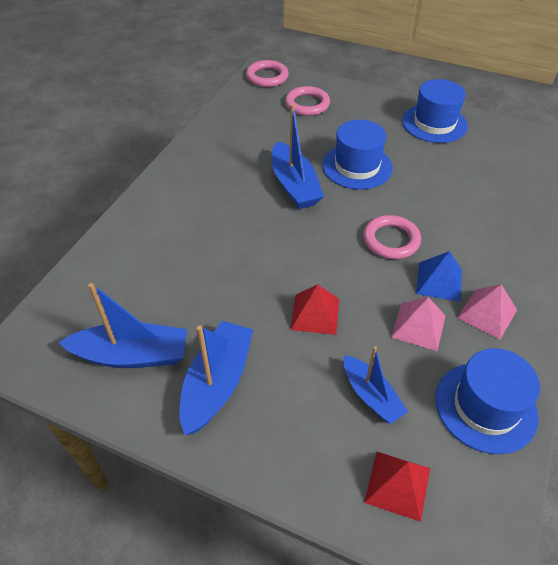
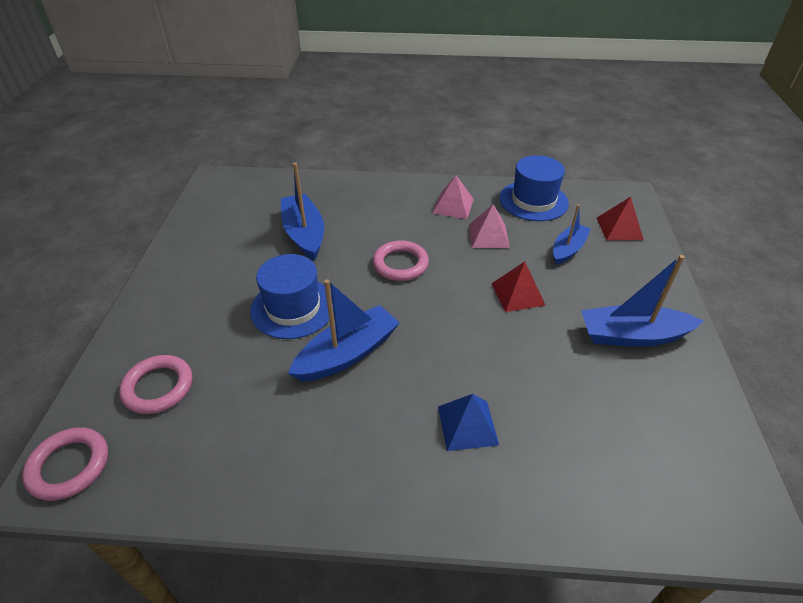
camera: 110 degrees left, 5 degrees down
blue boat [59,283,187,368] -> blue boat moved to [281,163,324,261]
blue hat [402,79,468,143] -> none
blue pyramid [416,251,462,302] -> blue pyramid moved to [438,394,499,451]

